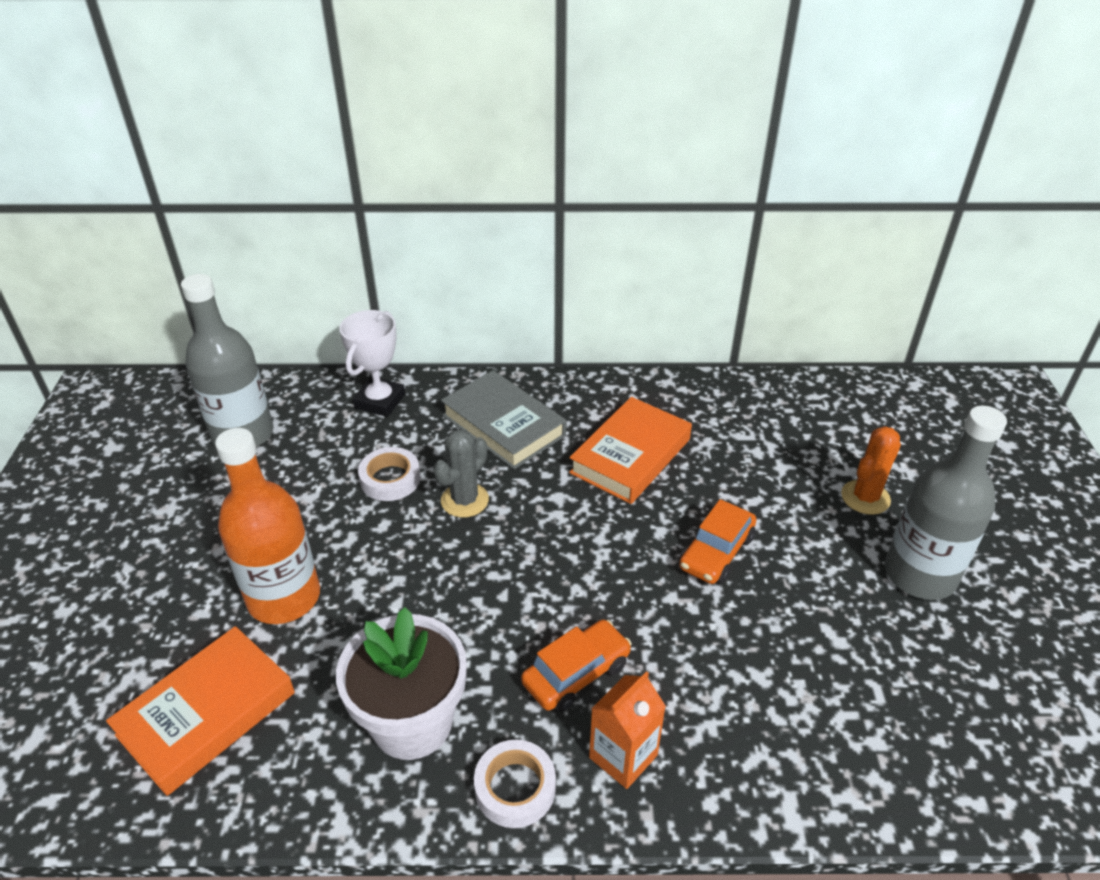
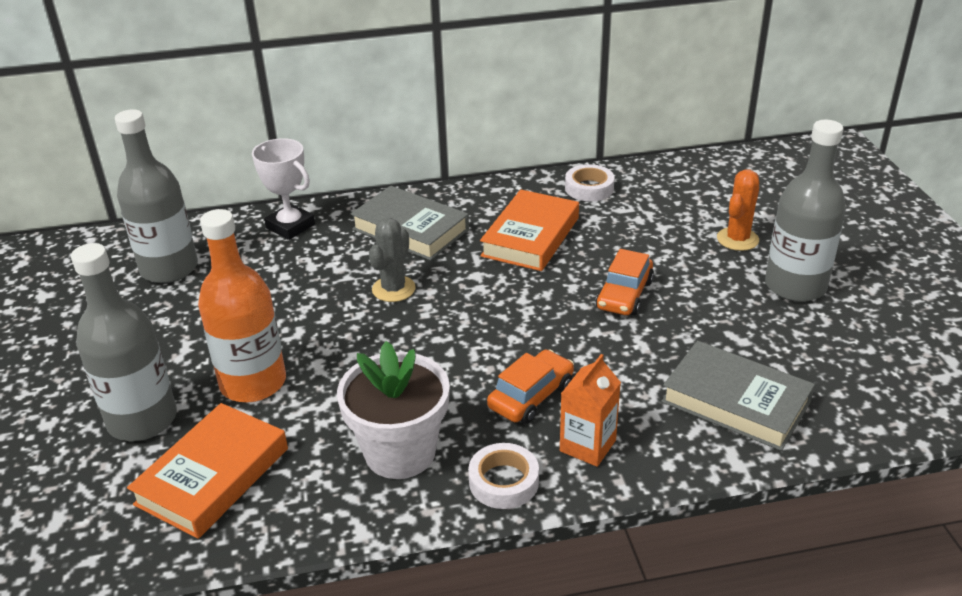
camera: 10 degrees left, 5 degrees down
white trophy [339,310,405,417] -> white trophy turned 60 degrees counterclockwise [252,138,315,240]
white tape [358,447,420,501] -> white tape moved to [565,164,615,202]
none -> grey bottle [71,243,177,441]
none -> grey book [661,341,815,451]

